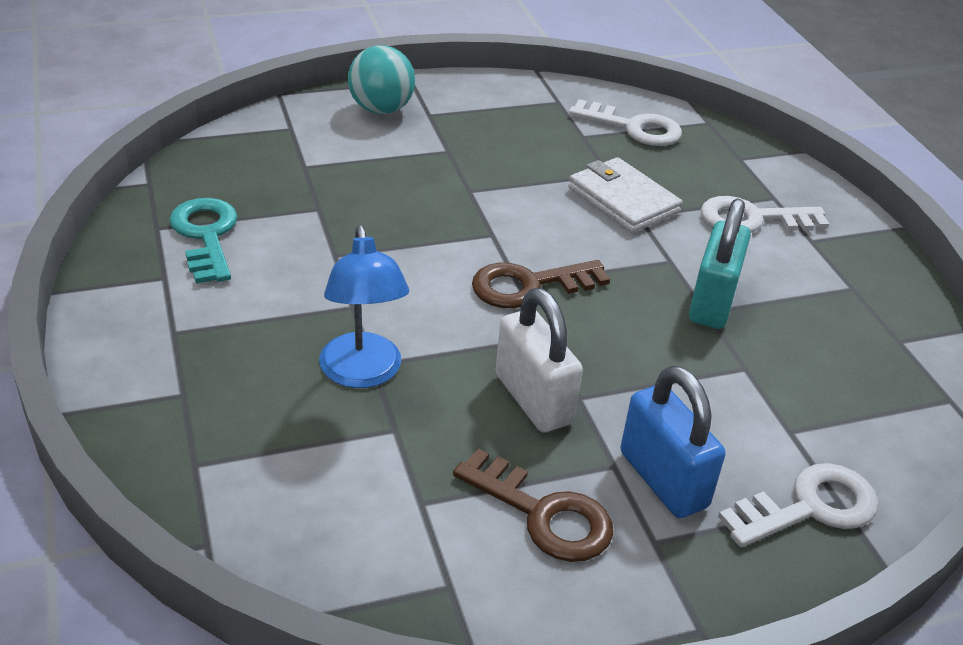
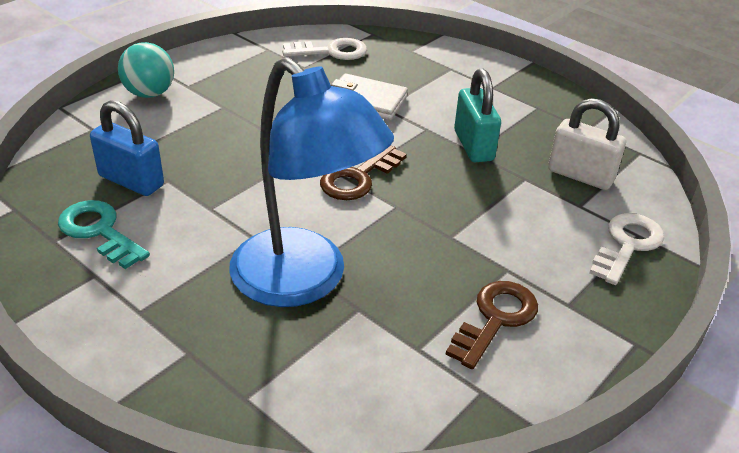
camera: 30 degrees left, 0 degrees up
blue lamp [319,225,409,388] -> blue lamp [229,57,394,307], size x1.78
brown key [453,449,613,562] -> brown key turned 60 degrees counterclockwise [445,281,538,369]
white padlock [496,288,583,433] -> white padlock moved to [548,98,626,190]
blue padlock [620,366,726,518] -> blue padlock moved to [90,100,164,196]
white key [701,196,829,233] -> none

